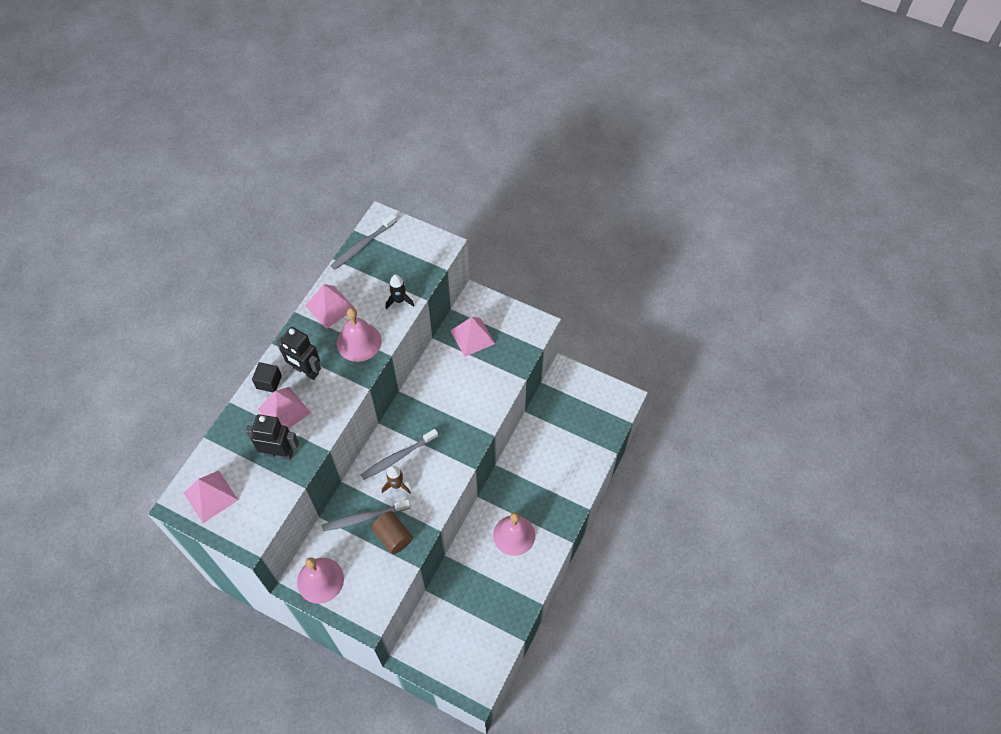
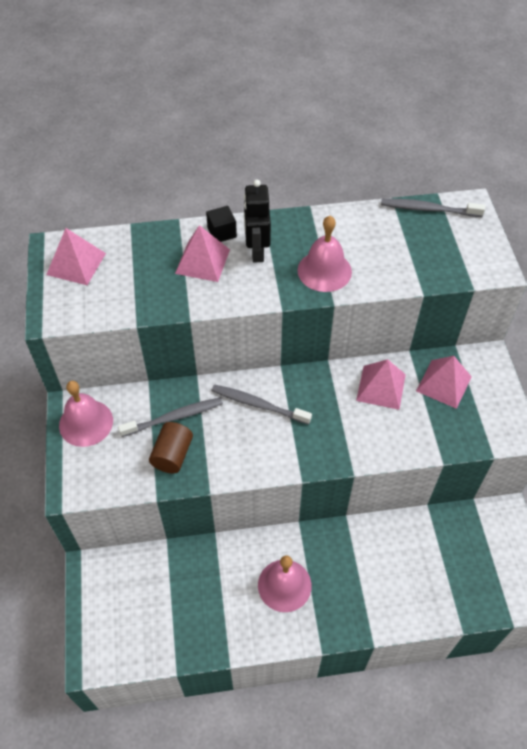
camera: 55 degrees right, 5 degrees down
black robot [246,414,299,460] -> none
pink pyramid [305,284,356,329] -> pink pyramid moved to [356,359,406,410]
grey toothbrush [322,499,411,531] -> grey toothbrush turned 120 degrees clockwise [118,398,223,437]
brown rocket [382,466,411,494] -> none
black rocket [386,274,414,309] -> none

